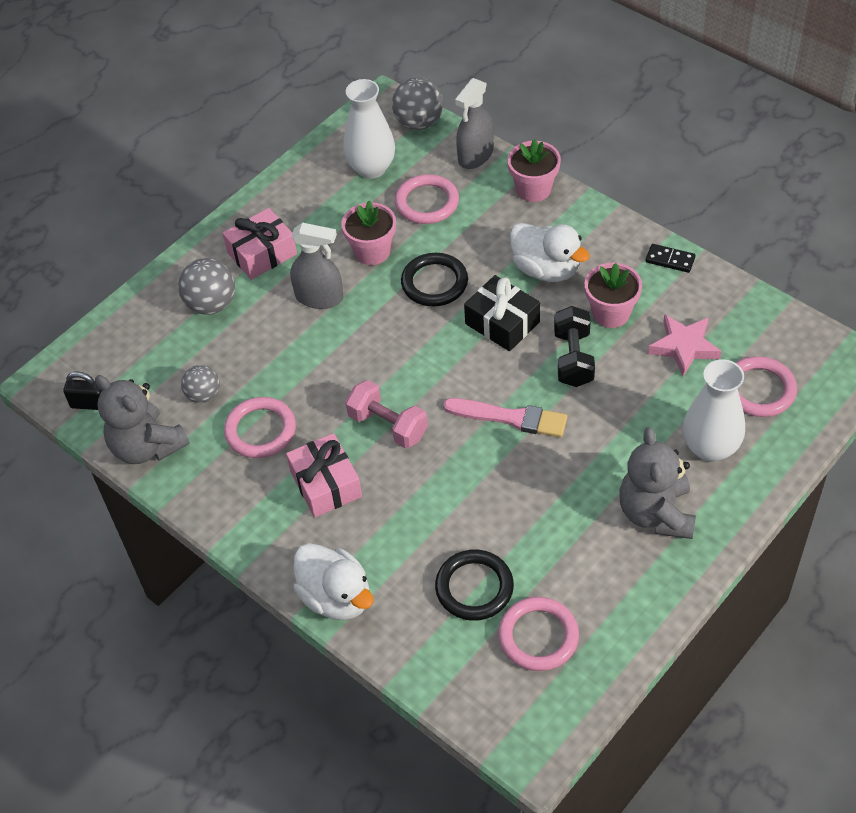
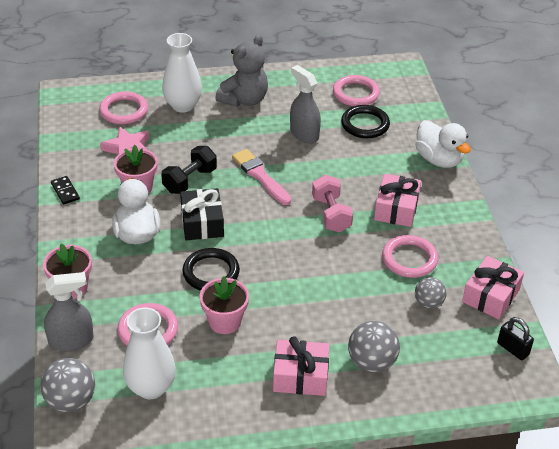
camera: 145 degrees left, 10 degrees down
grey teddy bear [95,375,190,464] -> pink gift [462,256,524,319]
grey spray bottle [290,222,343,309] -> grey spray bottle moved to [290,65,321,143]
white duck [293,543,374,620] -> white duck turned 150 degrees clockwise [415,120,471,168]

